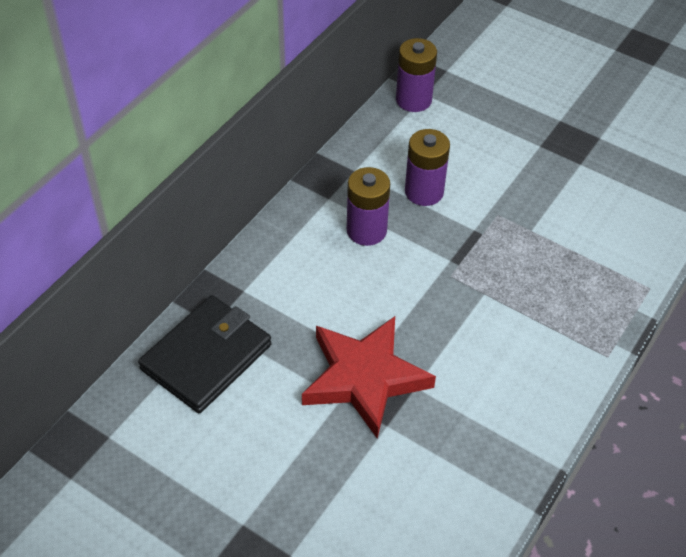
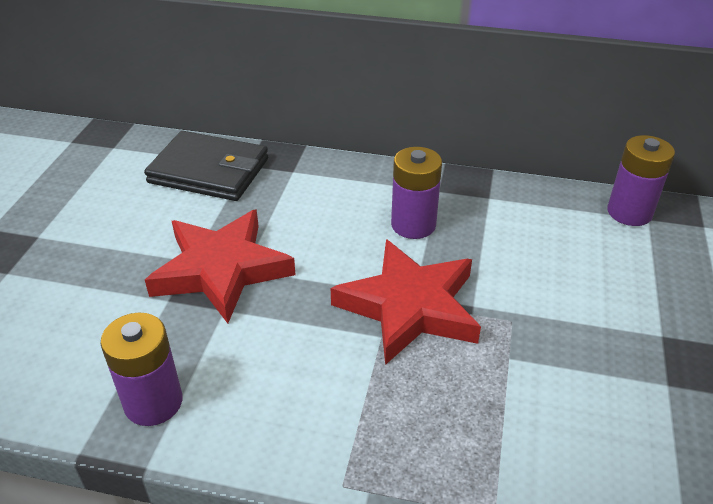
camera: 70 degrees right, 10 degrees down
purple battery [405,129,450,206] -> purple battery moved to [100,313,182,426]
none -> red star [331,239,481,365]

